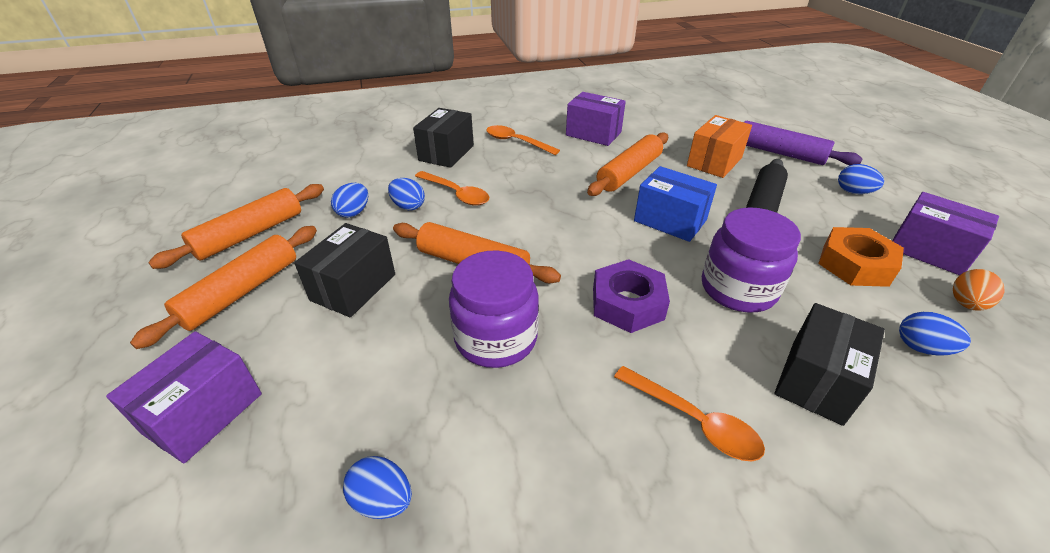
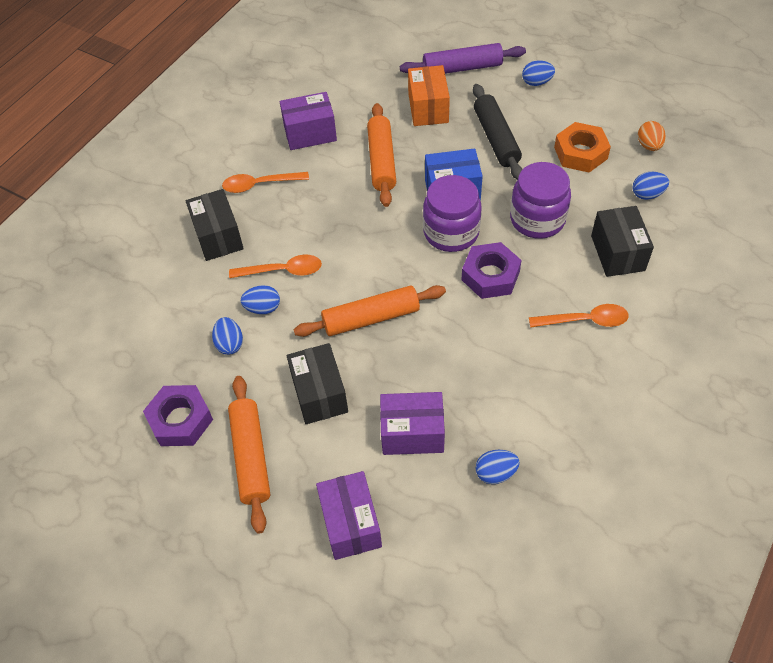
camera: 40 degrees left, 15 degrees up
orange rolling pin [148,184,324,269] -> purple nut [143,385,213,446]
purple jar [449,251,539,368] -> purple jar moved to [423,175,482,252]
purple box [893,192,999,275] -> purple box moved to [380,392,445,455]

